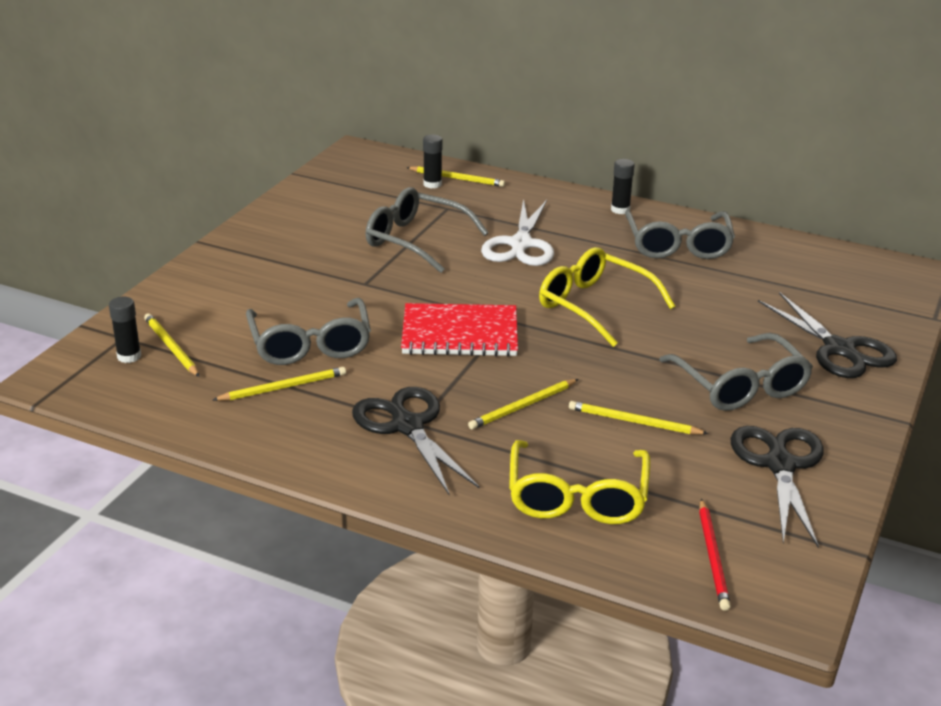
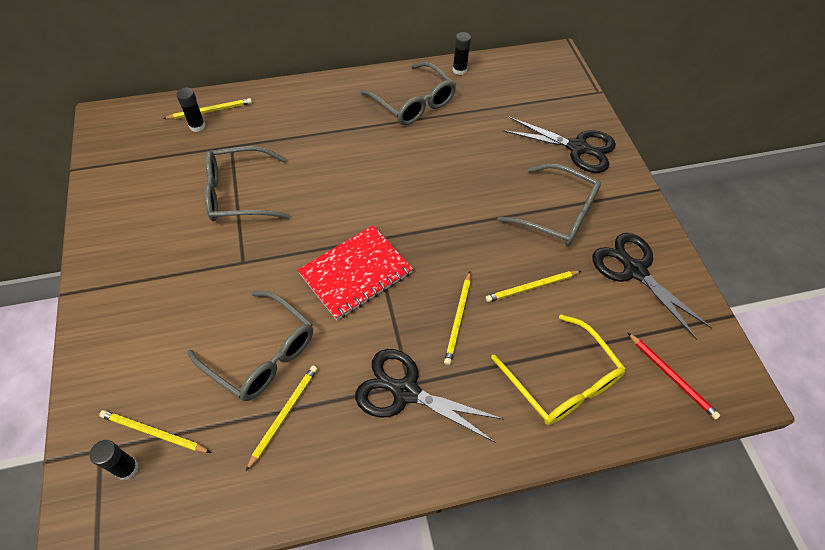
camera: 40 degrees left, 25 degrees up
white scissors [481,199,554,266] -> none
yellow glasses [539,247,675,347] -> none
black glue stick [611,159,635,214] -> black glue stick moved to [453,32,471,75]

